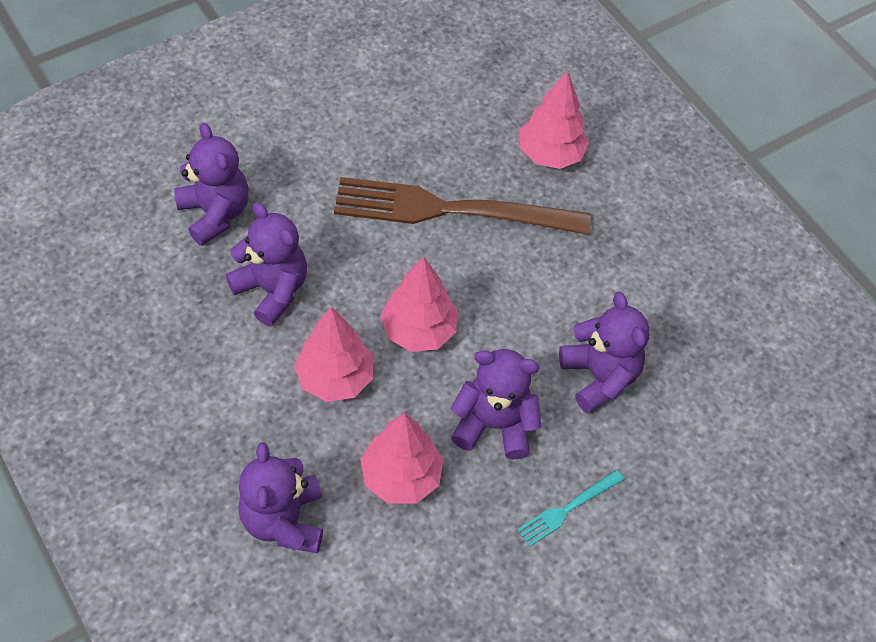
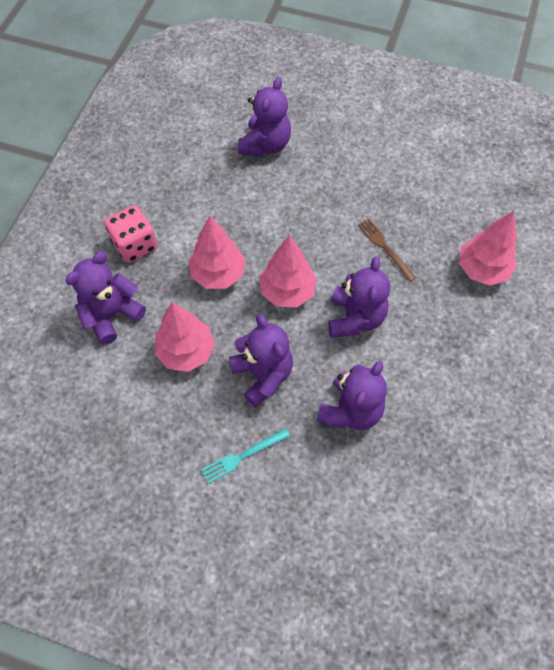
camera: 55 degrees right, 5 degrees up
purple teddy bear [226,202,307,327] -> purple teddy bear moved to [328,257,390,338]
brown fork [334,177,591,235] -> brown fork [358,219,416,282], size x0.42
turquoise fork [517,470,624,547] -> turquoise fork turned 45 degrees counterclockwise [201,428,290,484]
none -> pink dice [105,205,157,263]

